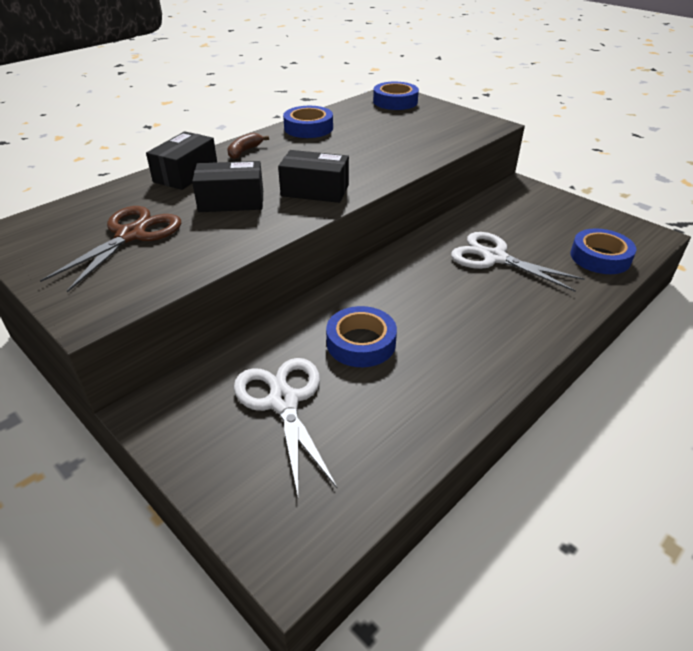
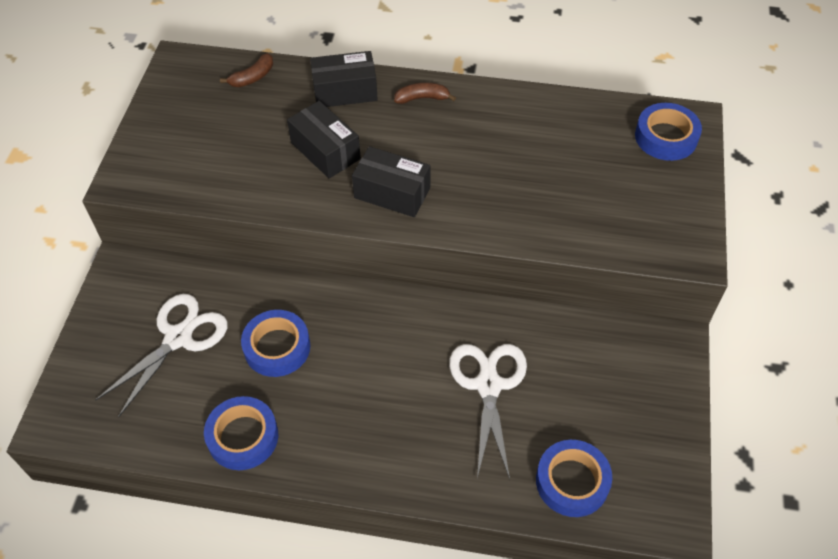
camera: 55 degrees right, 15 degrees up
brown scissors [40,206,181,293] -> none
black box [278,150,349,203] -> black box turned 45 degrees counterclockwise [352,146,431,217]
blue tape [283,106,333,138] -> blue tape moved to [204,396,278,470]
none -> brown banana [220,53,273,87]

